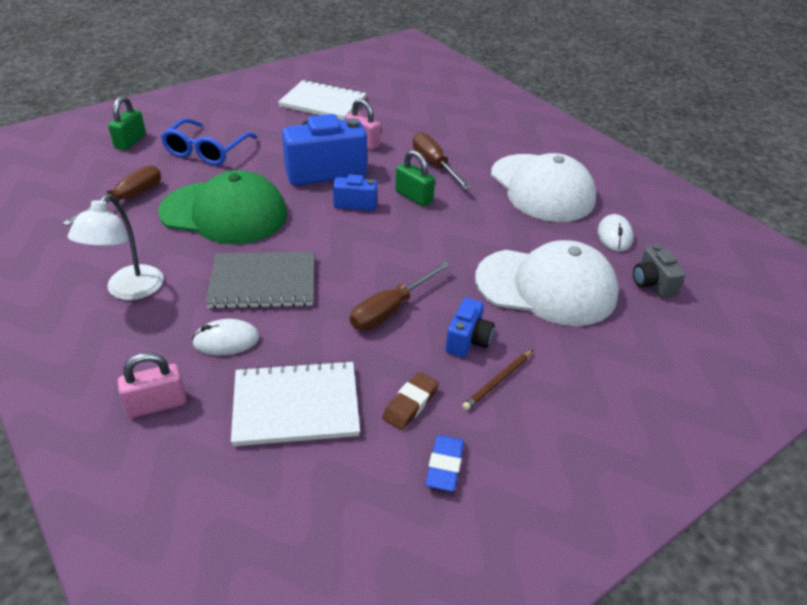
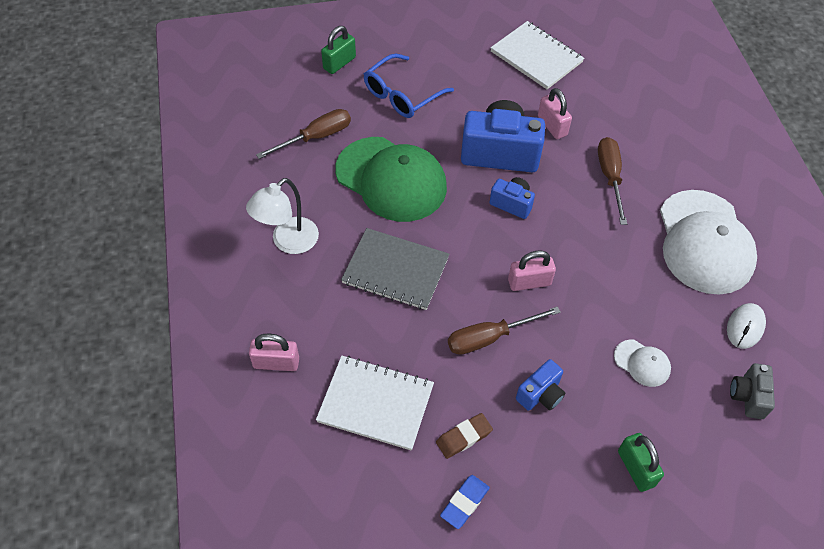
camera: 25 degrees right, 15 degrees up
white mouse [192,319,260,355] -> none
green padlock [395,150,435,206] -> green padlock moved to [618,433,664,492]
brown pencil [462,350,533,410] -> none
white cap [475,240,619,326] -> white cap [614,340,671,387], size x0.43
none -> pink padlock [508,251,556,291]

